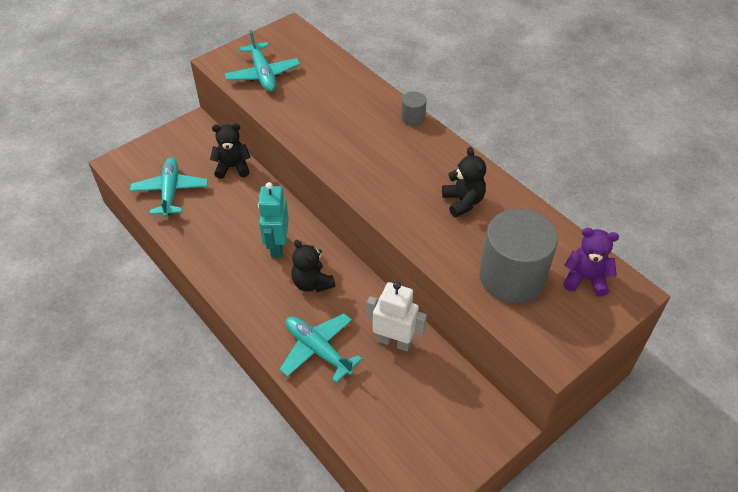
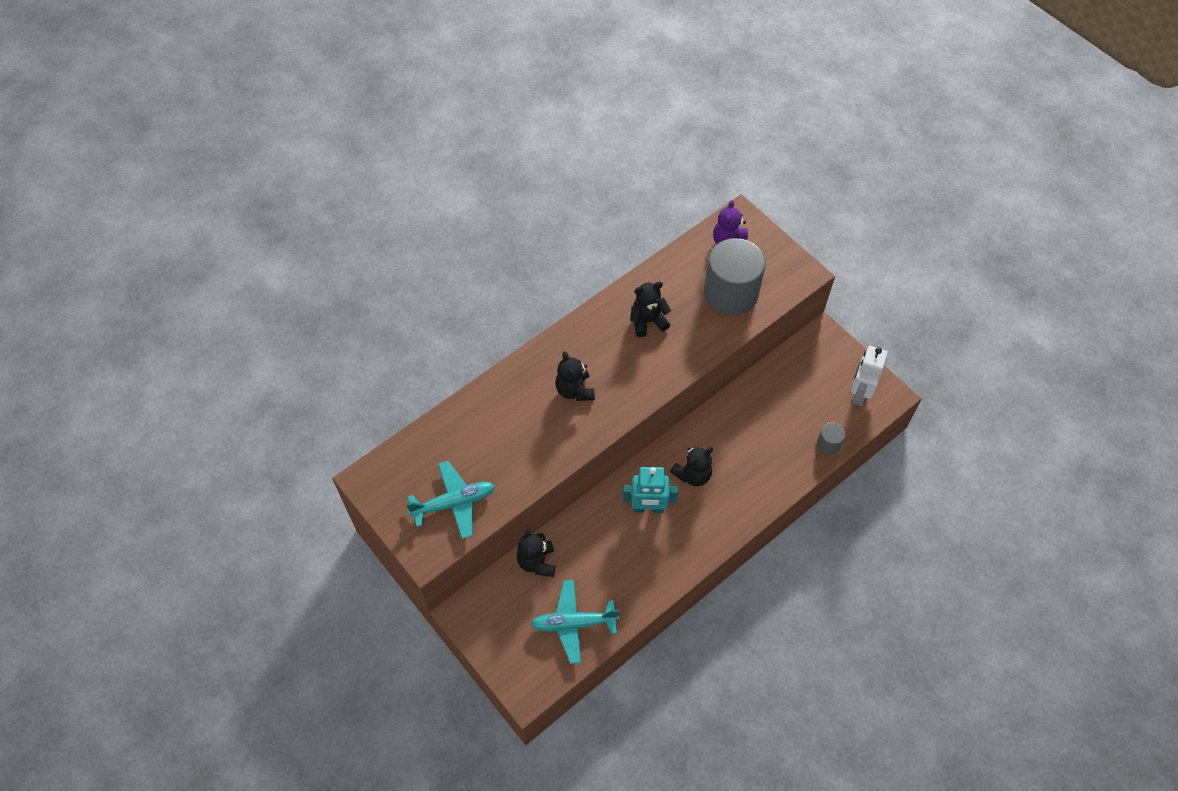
camera: 90 degrees left, 10 degrees up
turquoise plane [279,314,362,383] -> none
white robot [367,281,427,351] -> white robot moved to [851,346,888,406]
grey cylinder [401,92,427,126] -> grey cylinder moved to [817,422,846,454]
none -> black teddy bear [555,351,595,401]

